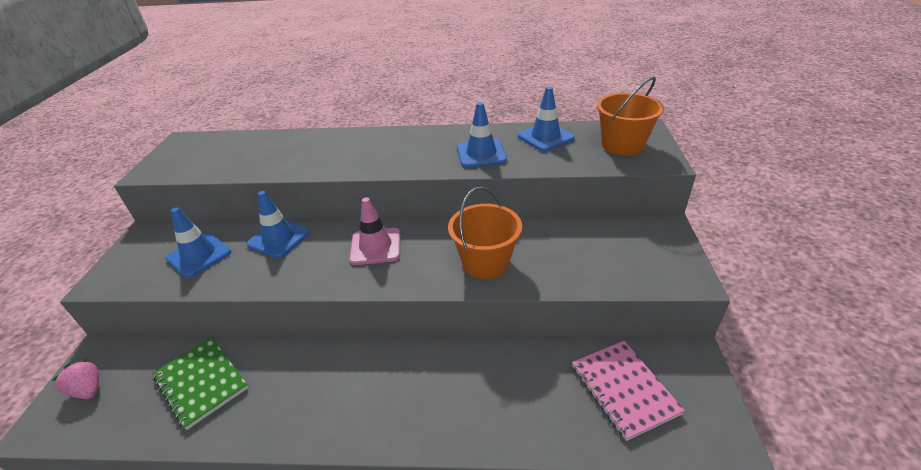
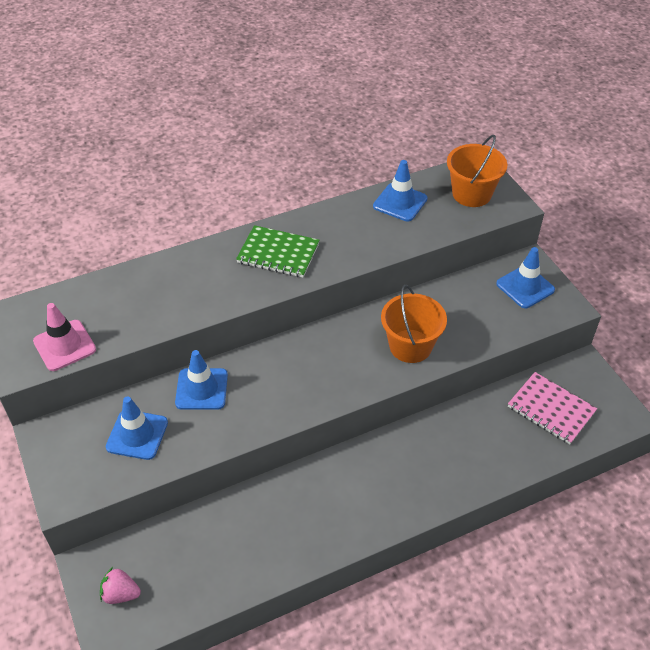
camera: 30 degrees left, 10 degrees up
green notebook [152,337,248,430] -> green notebook moved to [236,225,320,278]
pink traffic cone [349,197,400,265] -> pink traffic cone moved to [33,303,96,371]
blue traffic cone [457,102,507,168] -> blue traffic cone moved to [496,247,555,308]

